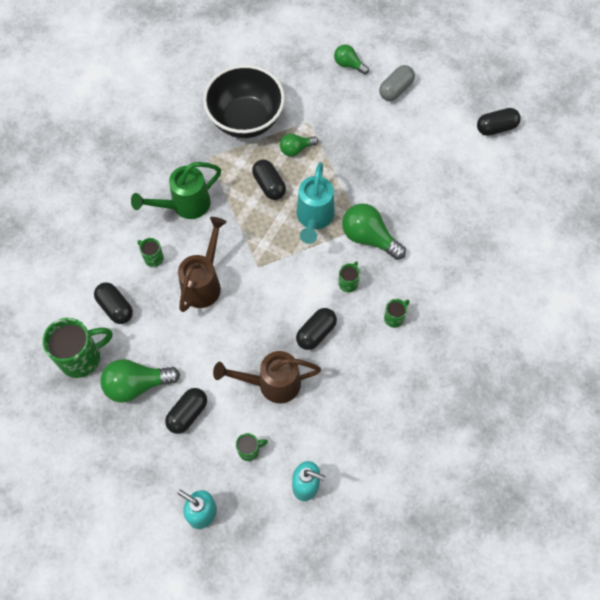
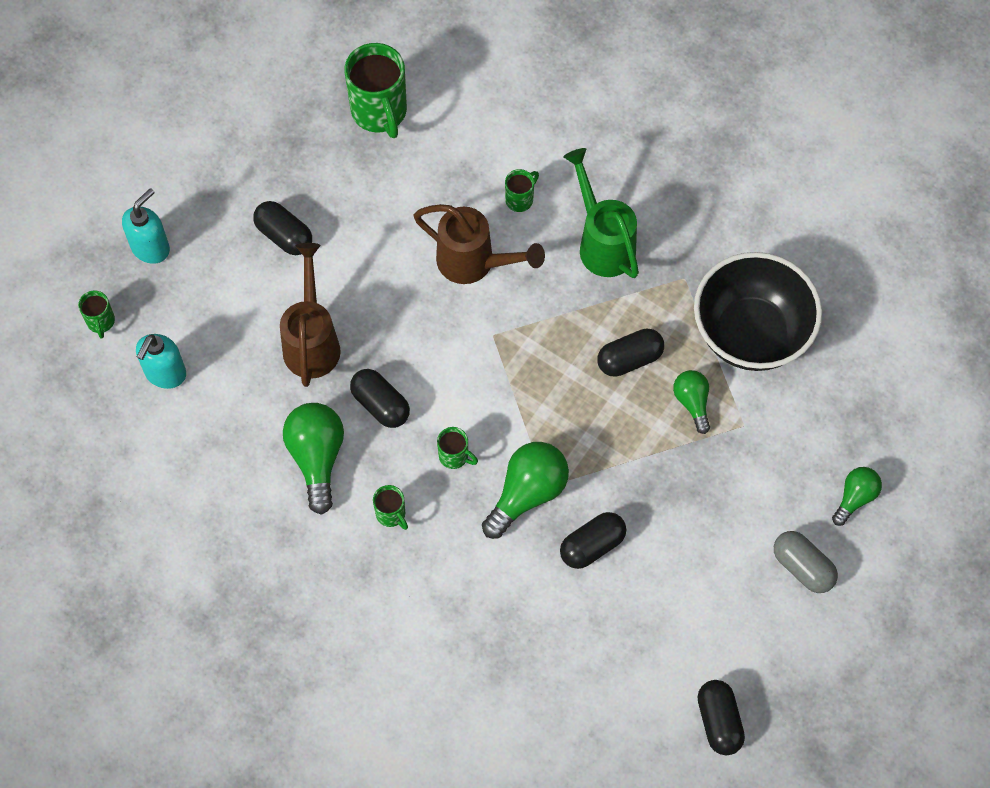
camera: 95 degrees right, 0 degrees up
black capsule [94,283,133,324] -> black capsule moved to [560,512,626,569]
green light bulb [101,359,180,403] -> green light bulb moved to [283,403,344,515]
green mug [236,433,268,461] -> green mug moved to [78,290,115,339]
turquoise watering can [297,162,334,244] -> none

